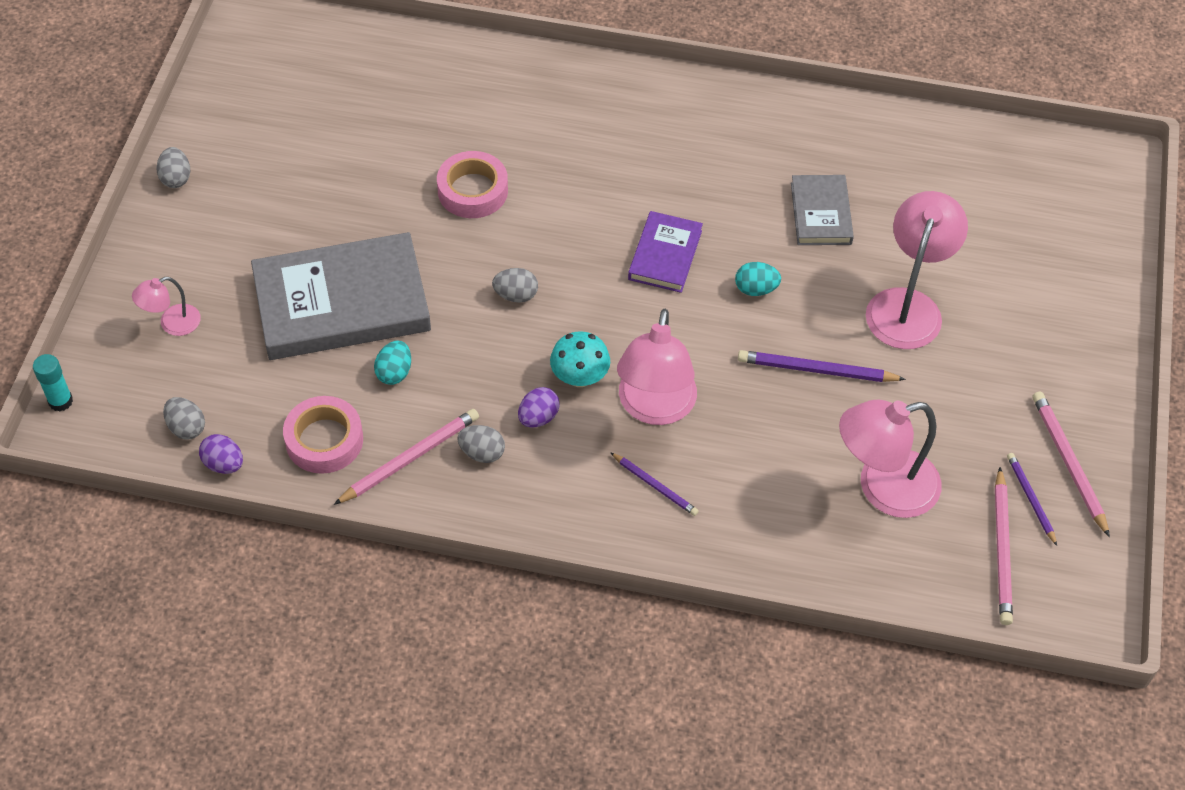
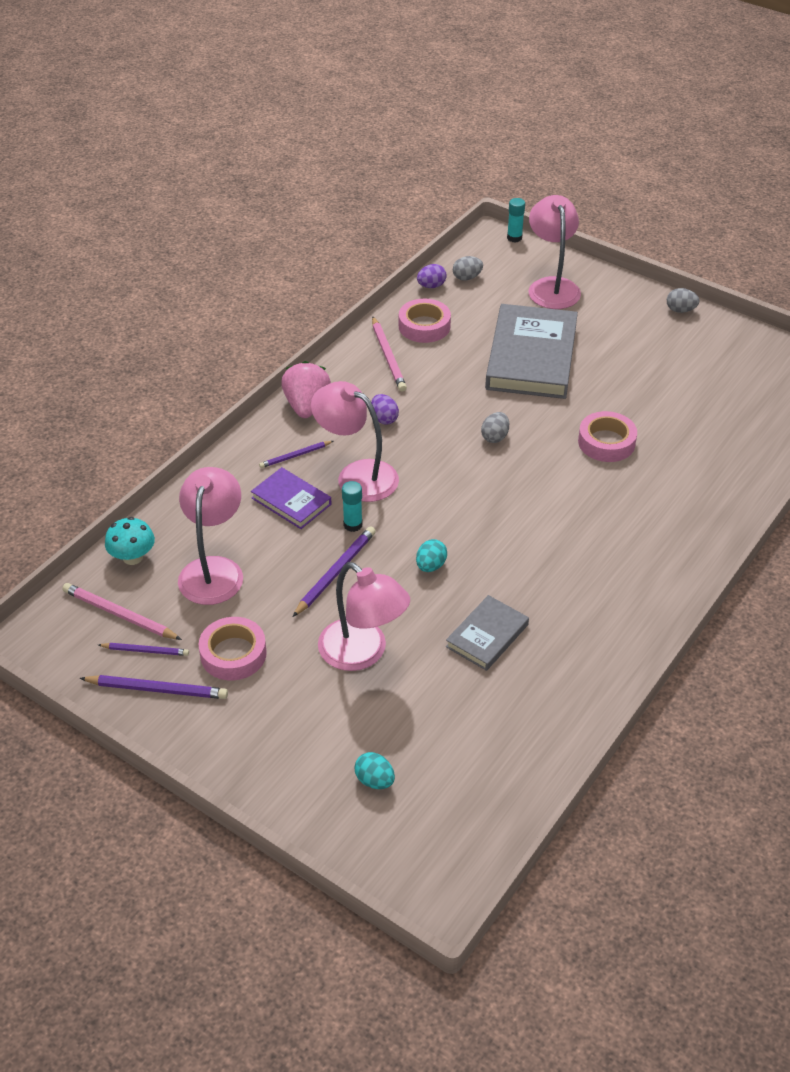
camera: 115 degrees right, 10 degrees down
pink lamp [132,277,201,336] -> pink lamp [528,195,581,309], size x1.94
turquoise egg [374,341,411,385] -> turquoise egg moved to [355,752,395,789]
grey egg [457,425,505,463] -> none
turquoise mushroom [550,331,610,387] -> turquoise mushroom moved to [105,517,155,565]
purple book [628,211,703,293] -> purple book moved to [251,467,332,529]
grey book [791,175,854,245] -> grey book turned 75 degrees counterclockwise [446,595,529,671]
pink pencil [1033,391,1110,537] -> purple pencil [80,675,228,699]
none -> pink tape [199,617,267,680]
none -> pink strawberry [281,361,331,418]
none -> turquoise glue stick [342,481,363,532]

